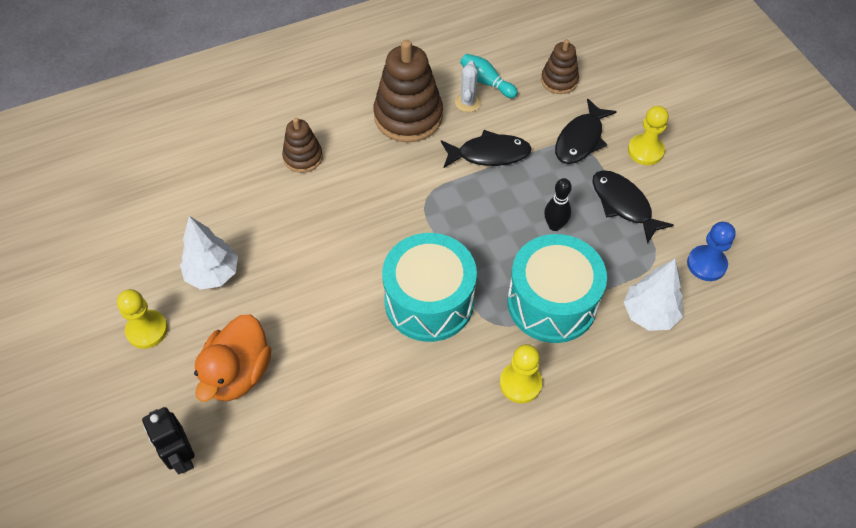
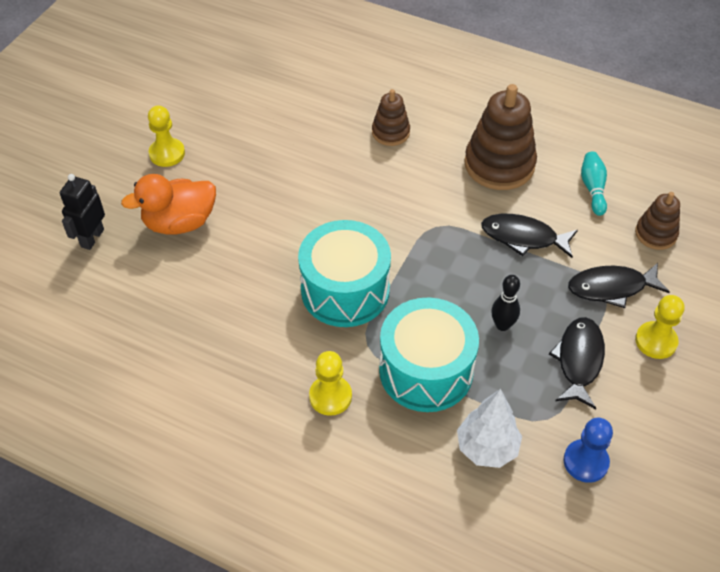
camera: 50 degrees right, 5 degrees down
white tree [180,216,238,290] -> none
black fish [441,130,532,168] -> black fish turned 150 degrees clockwise [481,214,578,258]
white cactus [455,61,481,112] -> none

